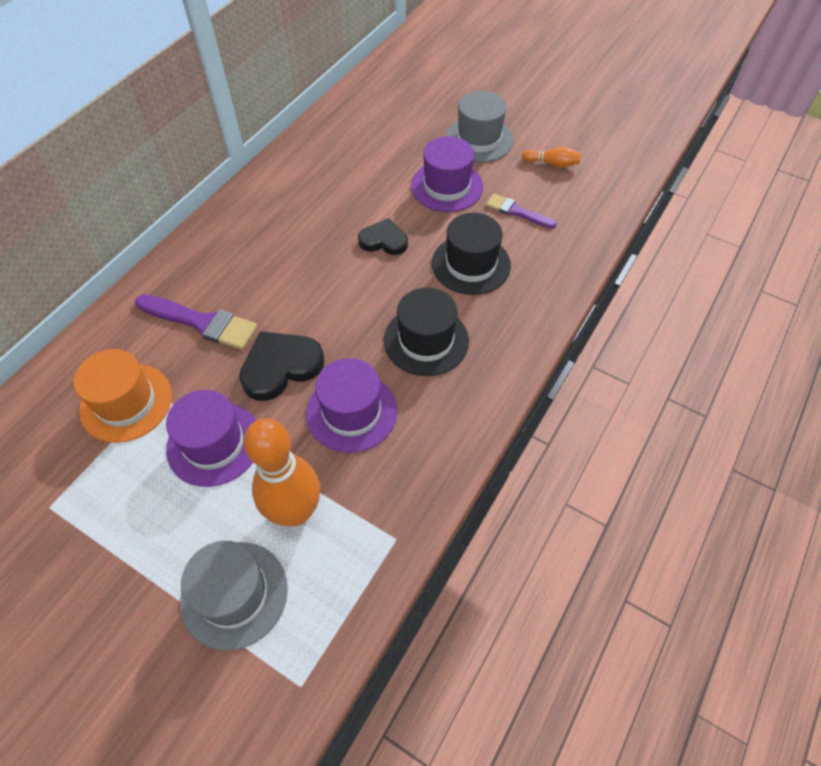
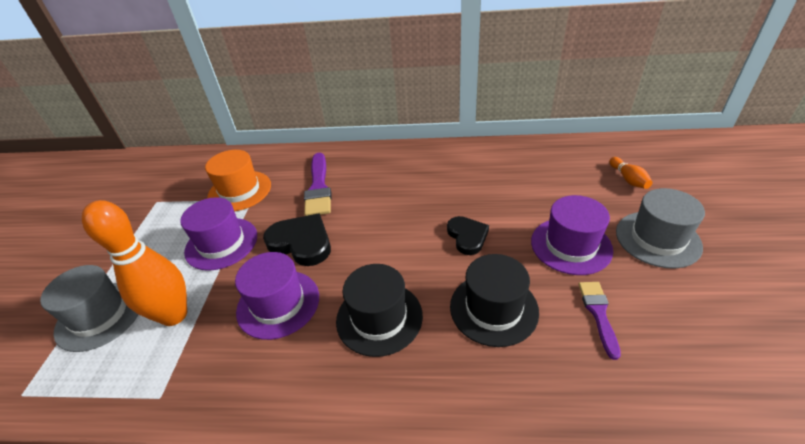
camera: 65 degrees right, 15 degrees down
orange bowling pin [522,146,581,168] -> orange bowling pin moved to [609,157,653,189]

